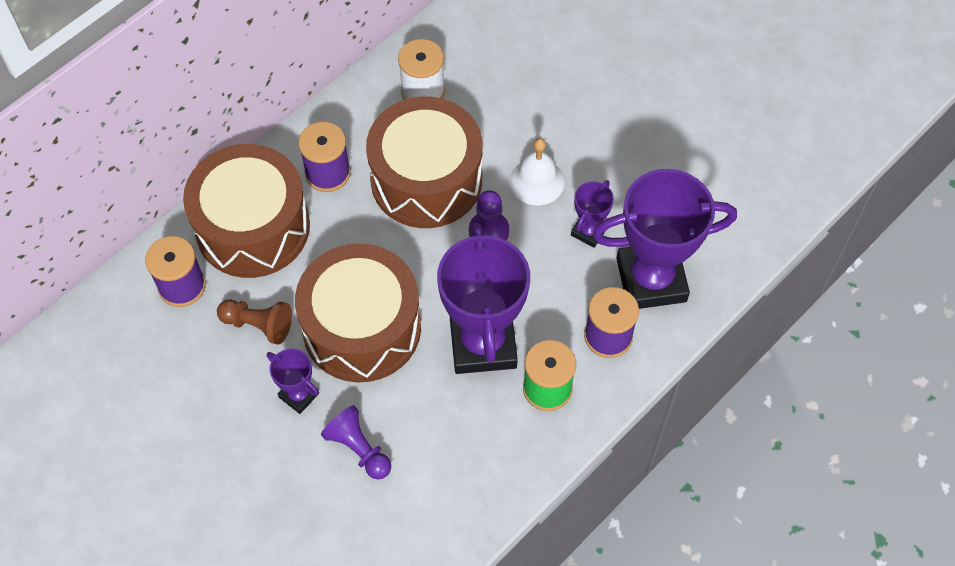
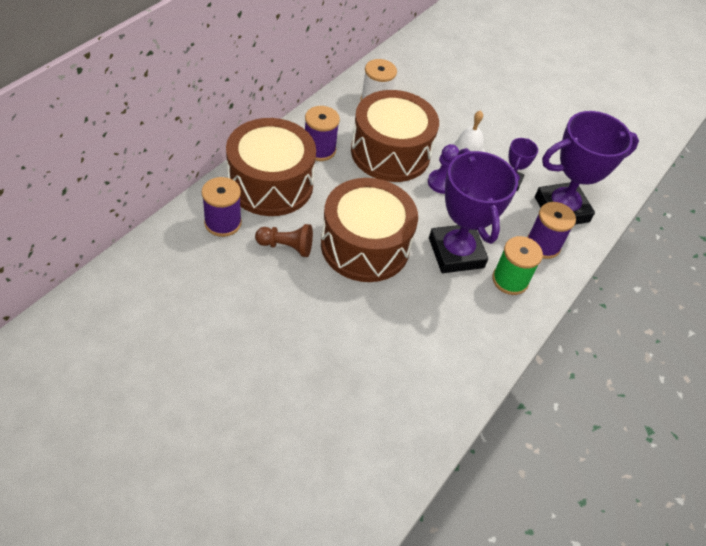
camera: 15 degrees left, 10 degrees down
purple trophy [267,349,319,414] -> none
purple pawn [321,405,391,479] -> none

